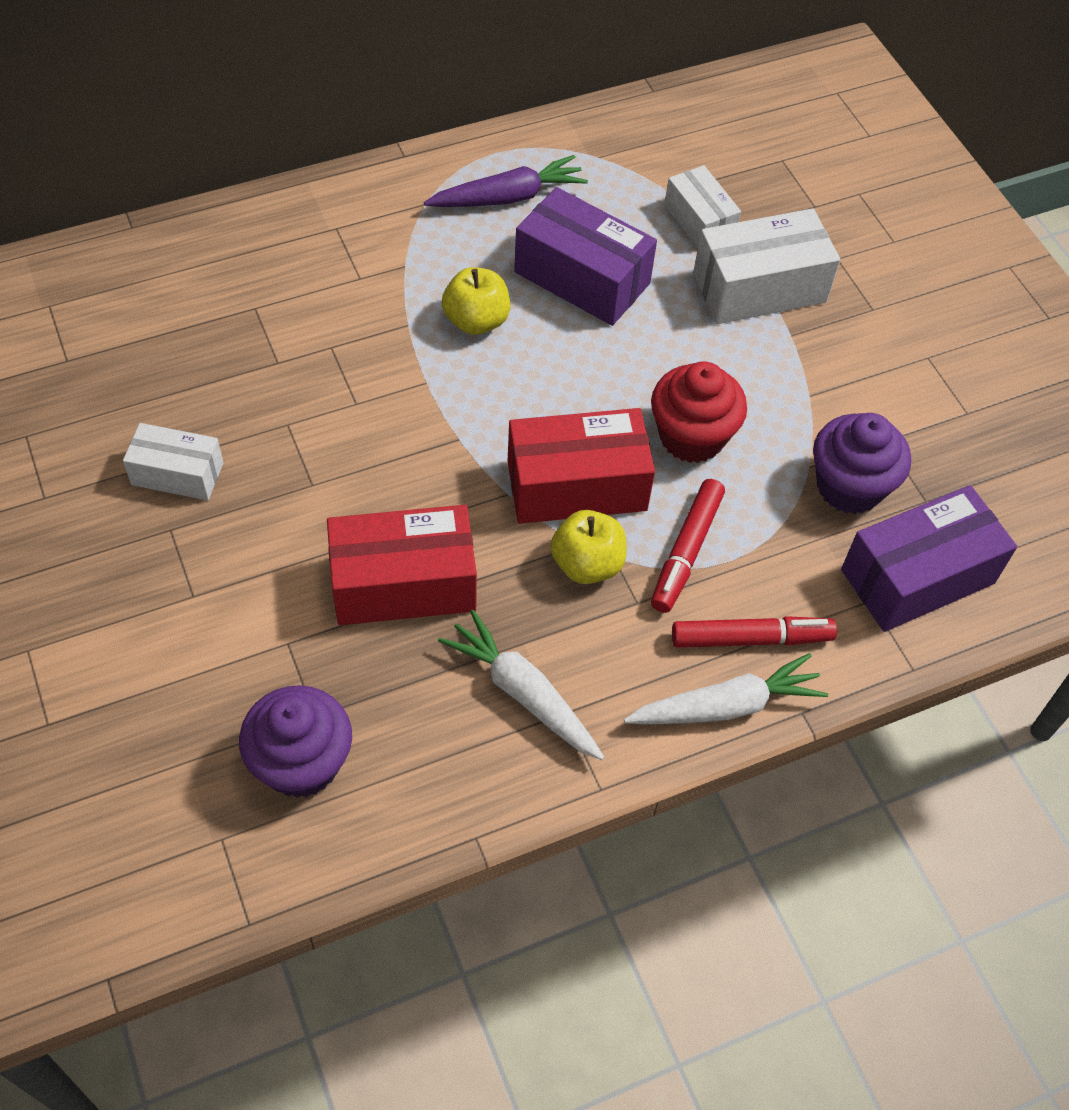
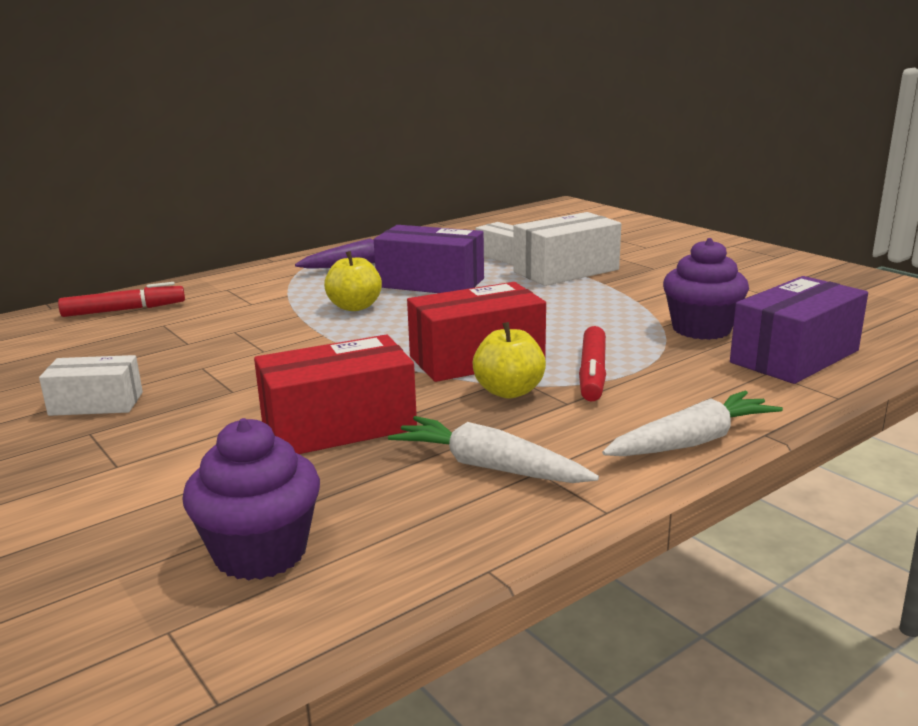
camera: 10 degrees left, 35 degrees down
red cupcake [651,361,747,463] -> none
red marker [672,616,837,648] -> red marker moved to [58,282,185,317]

